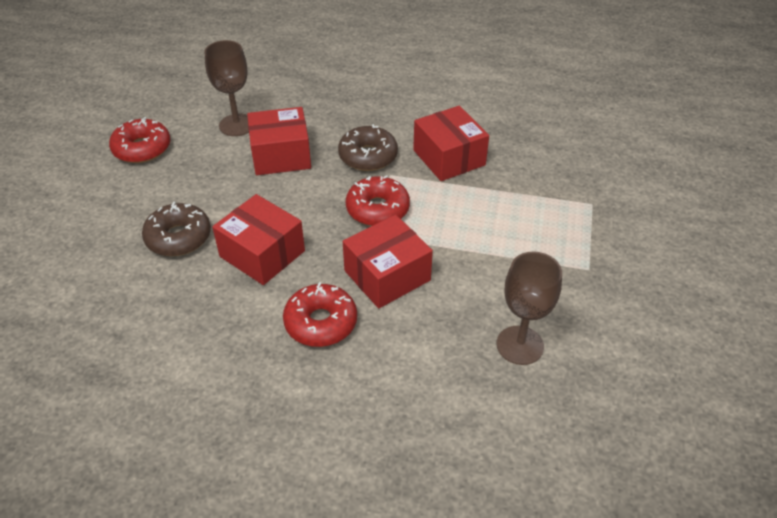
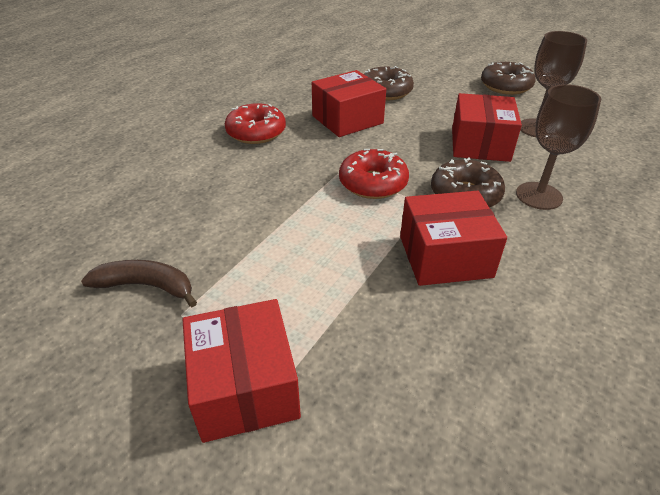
camera: 110 degrees right, 5 degrees down
red donut [109,117,170,163] -> brown donut [481,62,536,95]
red box [343,215,433,309] -> red box moved to [183,299,301,443]
brown goblet [497,251,562,365] -> brown goblet moved to [516,84,601,210]
none -> brown banana [81,260,197,307]

